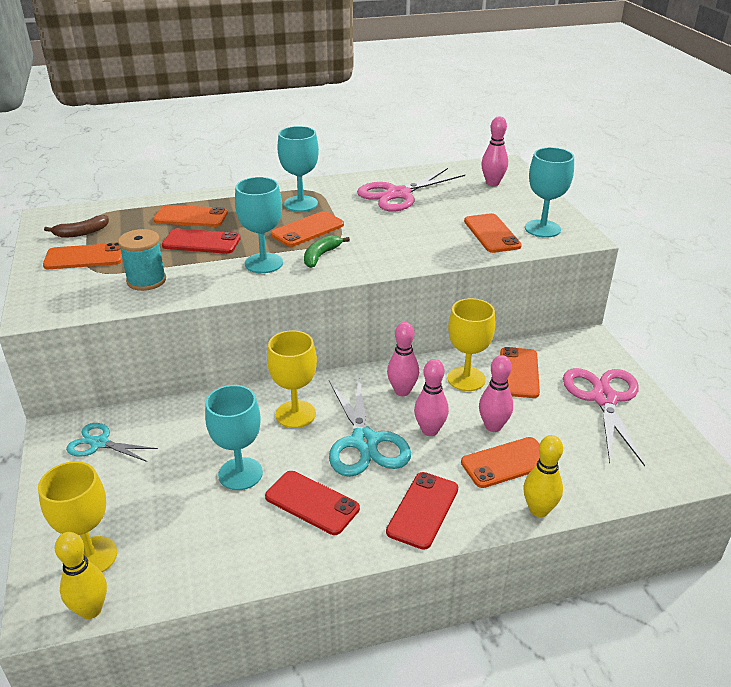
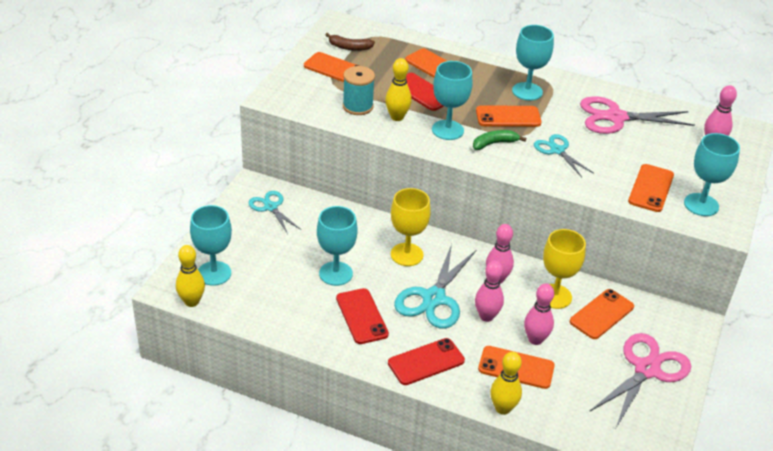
camera: 35 degrees right, 5 degrees up
yellow goblet [38,461,117,573] -> turquoise goblet [190,205,232,286]
none -> yellow bowling pin [385,58,412,121]
none -> turquoise scissors [534,134,594,177]

